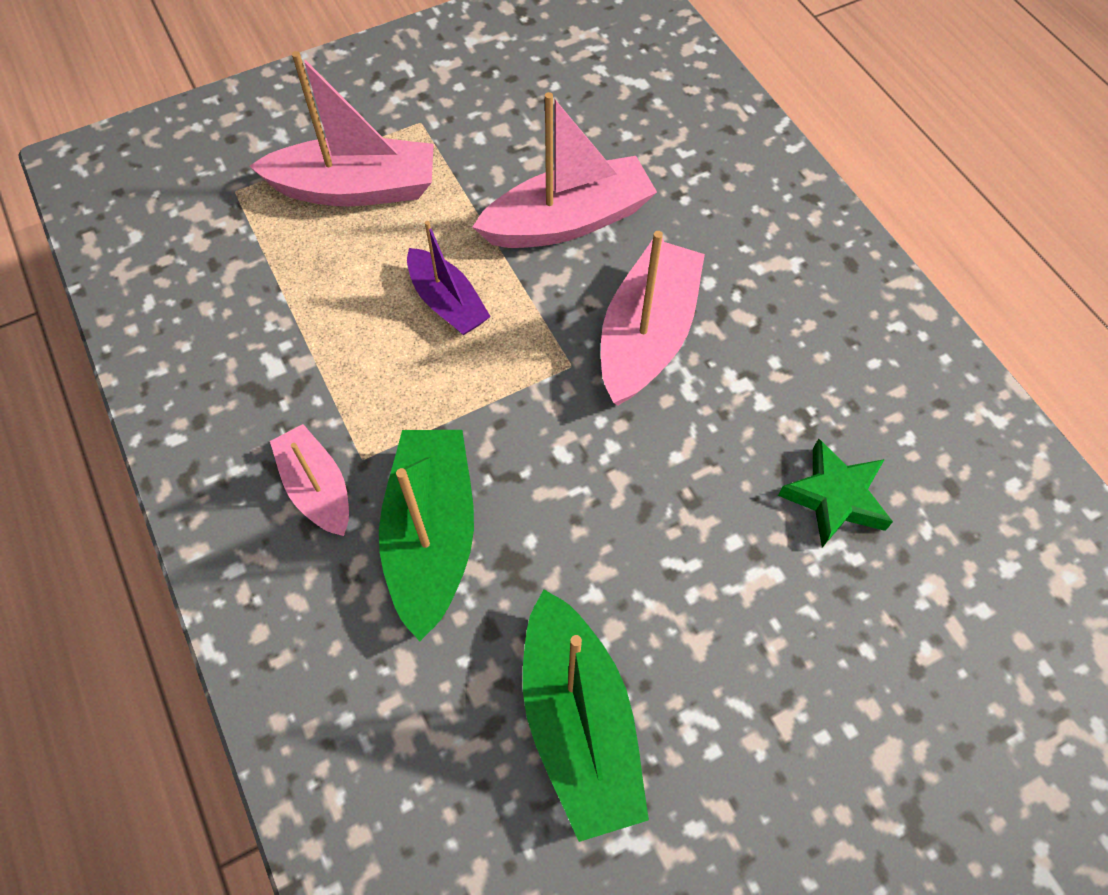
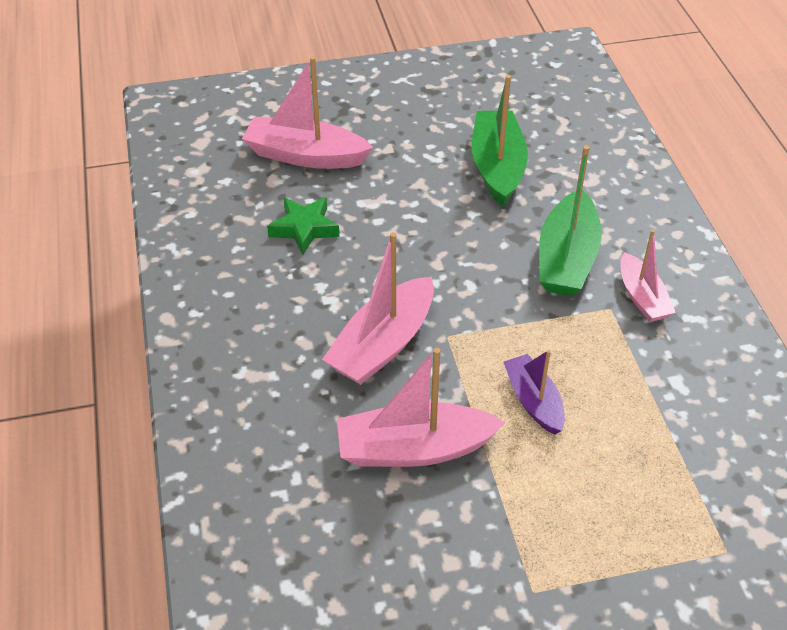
camera: 165 degrees left, 15 degrees down
pink boat [249,51,434,206] -> pink boat moved to [242,56,373,169]

